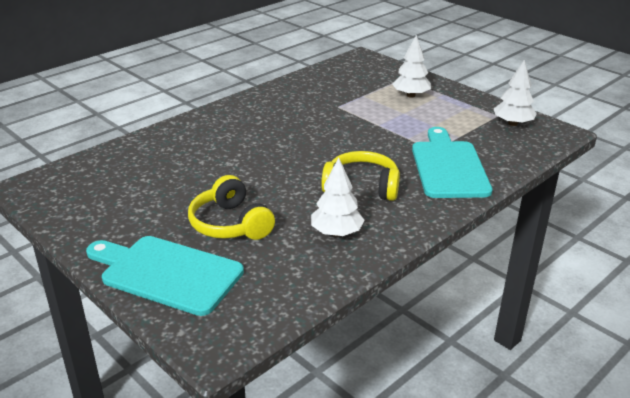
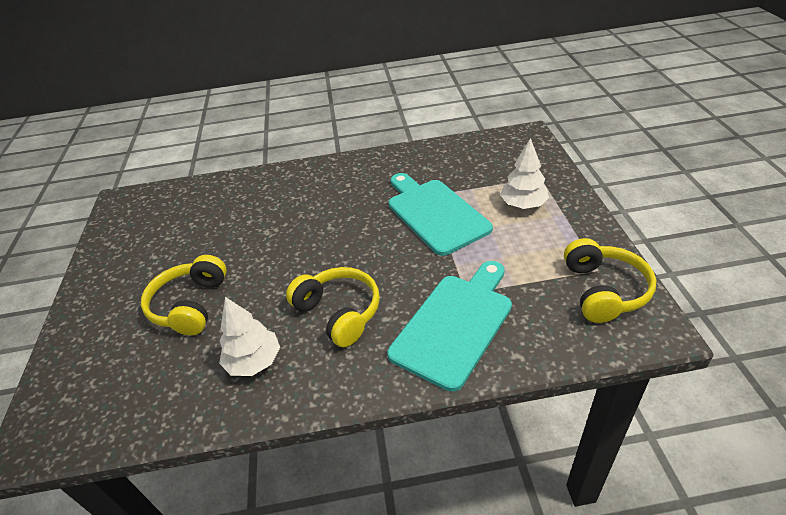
camera: 40 degrees right, 10 degrees up
turquoise cutting board [86,236,244,316] -> turquoise cutting board moved to [389,173,493,256]
white tree [494,60,537,126] -> yellow headphones [564,238,656,323]

